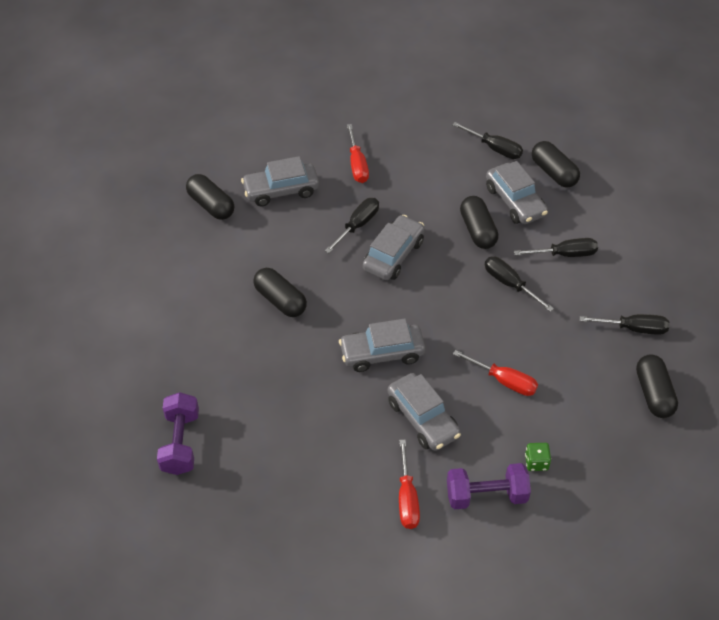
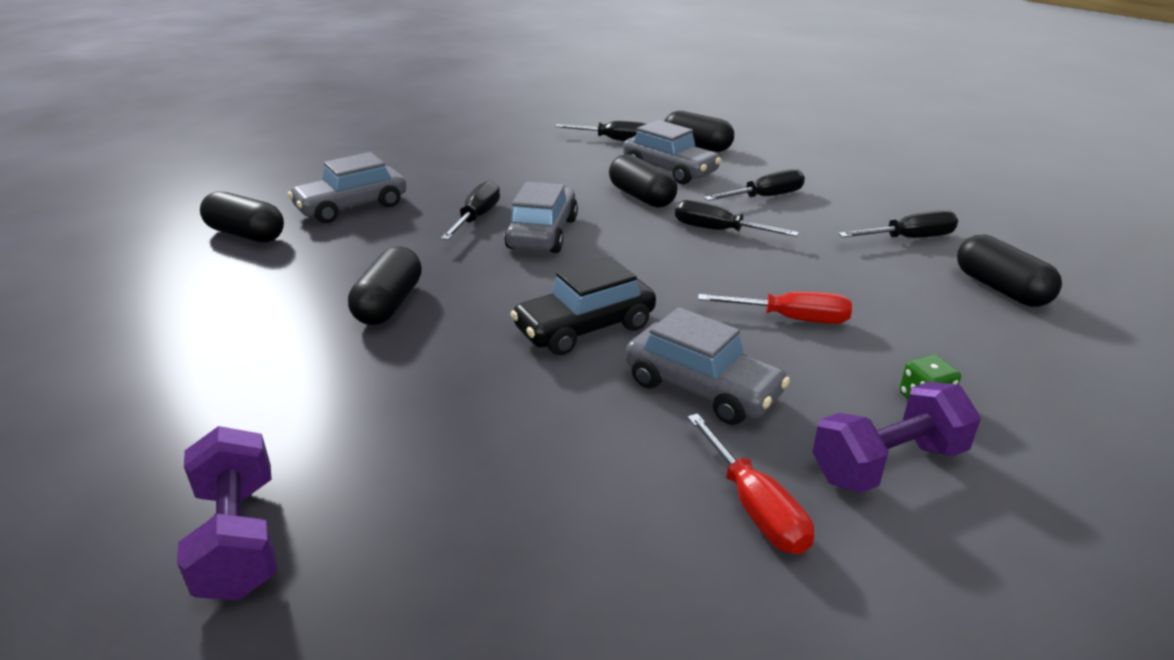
camera: 20 degrees left, 20 degrees down
black capsule [253,268,307,317] -> black capsule turned 75 degrees clockwise [348,247,422,325]
grey car [339,319,425,372] -> black car [510,257,656,355]
red screwdriver [347,124,369,183] -> none

